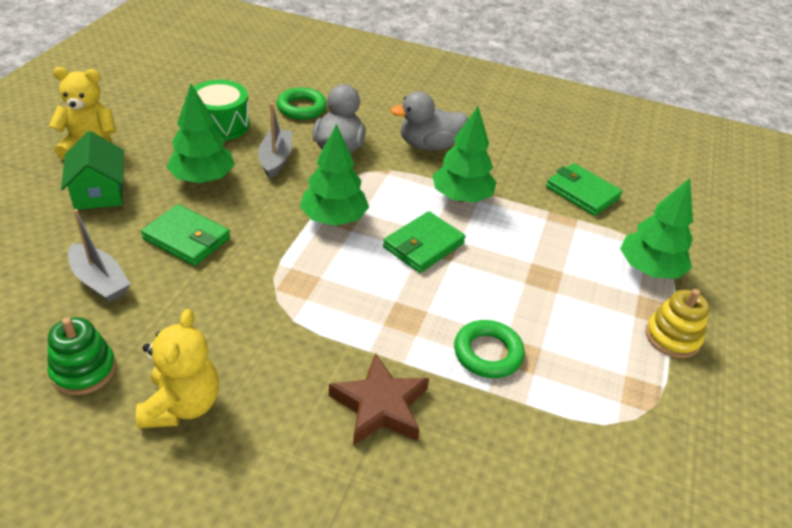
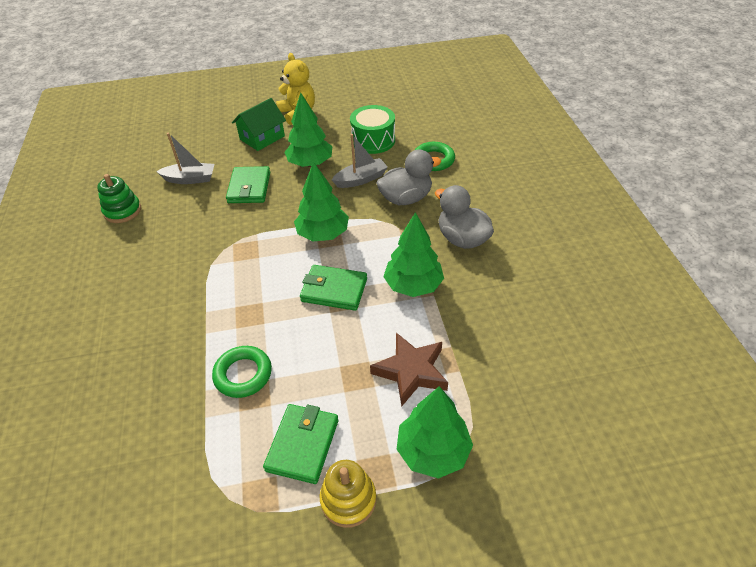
camera: 65 degrees right, 5 degrees up
grey boat [68,209,131,302] -> grey boat turned 105 degrees counterclockwise [156,132,215,184]
yellow teddy bear [136,309,219,428] -> none
brown star [329,353,429,445] -> brown star moved to [370,333,448,406]
green wallet [546,163,623,216] -> green wallet moved to [263,404,338,484]

